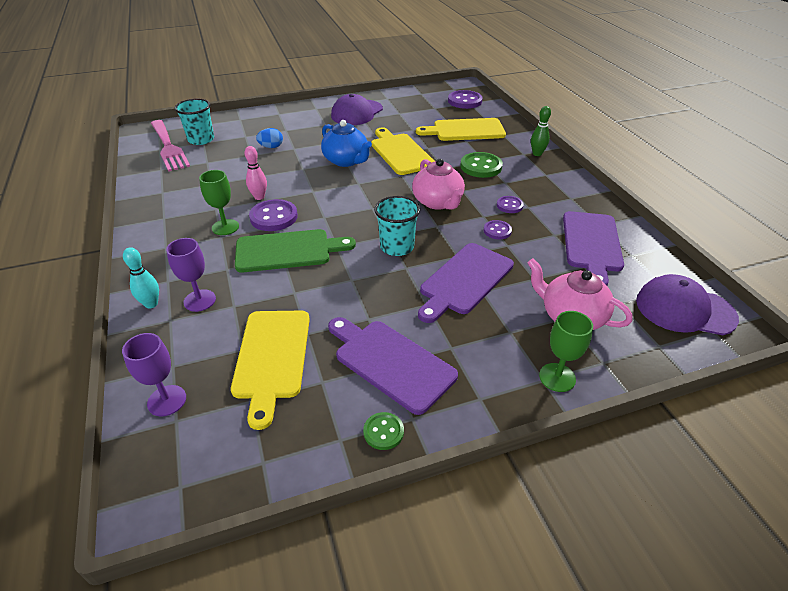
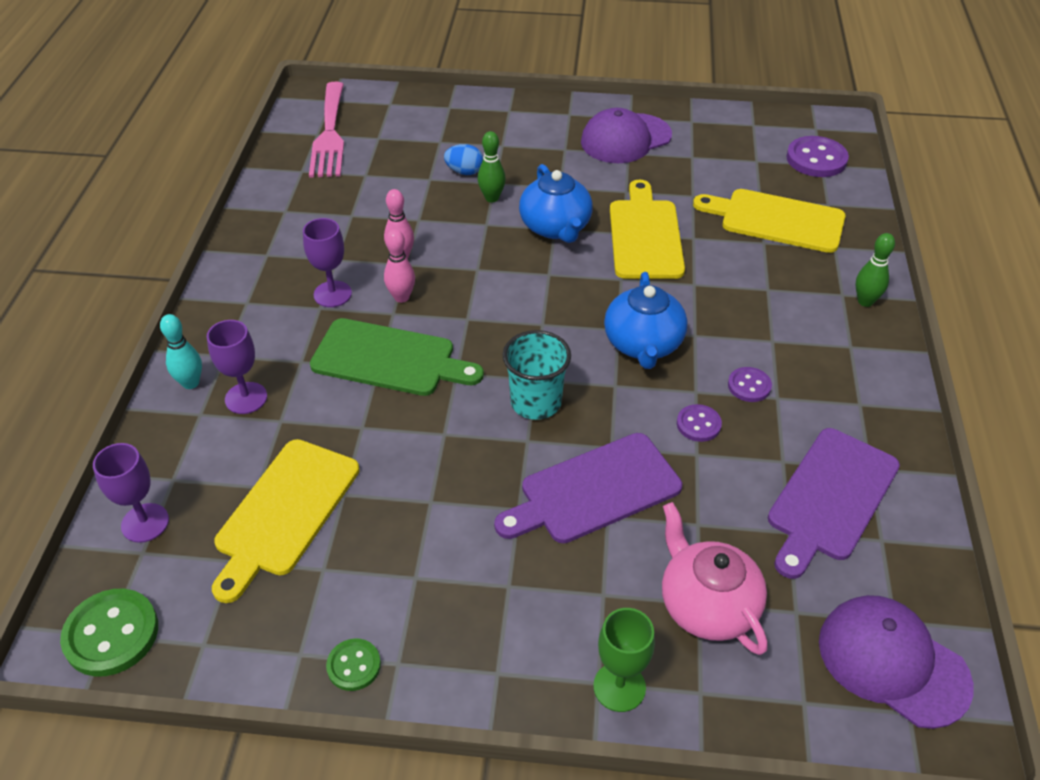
camera: 25 degrees right, 5 degrees up
turquoise cup [175,99,214,145] -> none
green goblet [199,170,239,235] -> purple goblet [303,218,352,307]
purple button [249,199,298,231] -> pink bowling pin [384,229,415,303]
purple cutting board [328,317,458,415] -> none
pink teapot [412,159,465,210] -> blue teapot [604,272,688,369]
green button [460,152,503,178] -> green button moved to [60,589,158,677]
none -> green bowling pin [478,131,506,202]

